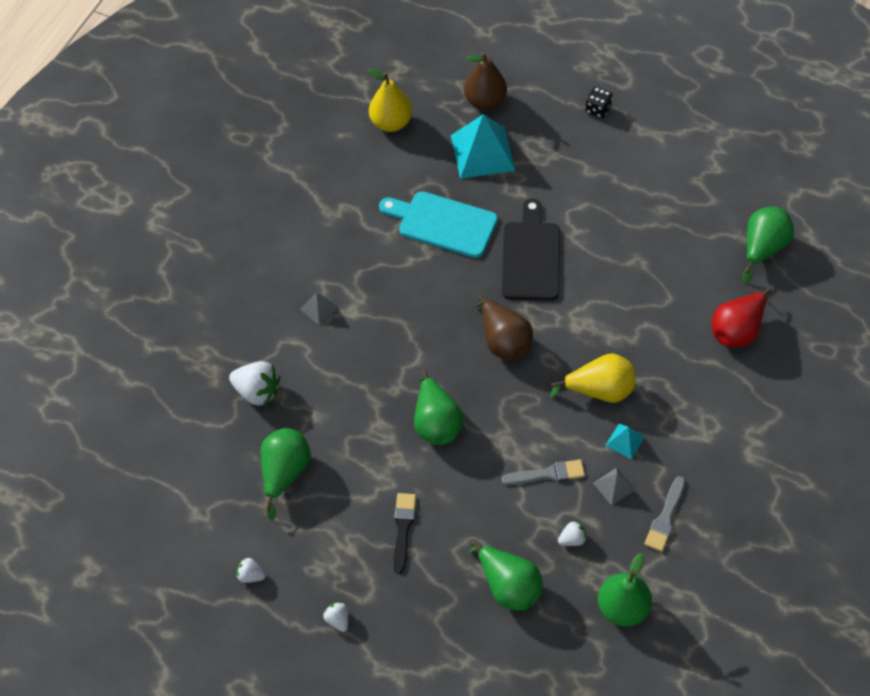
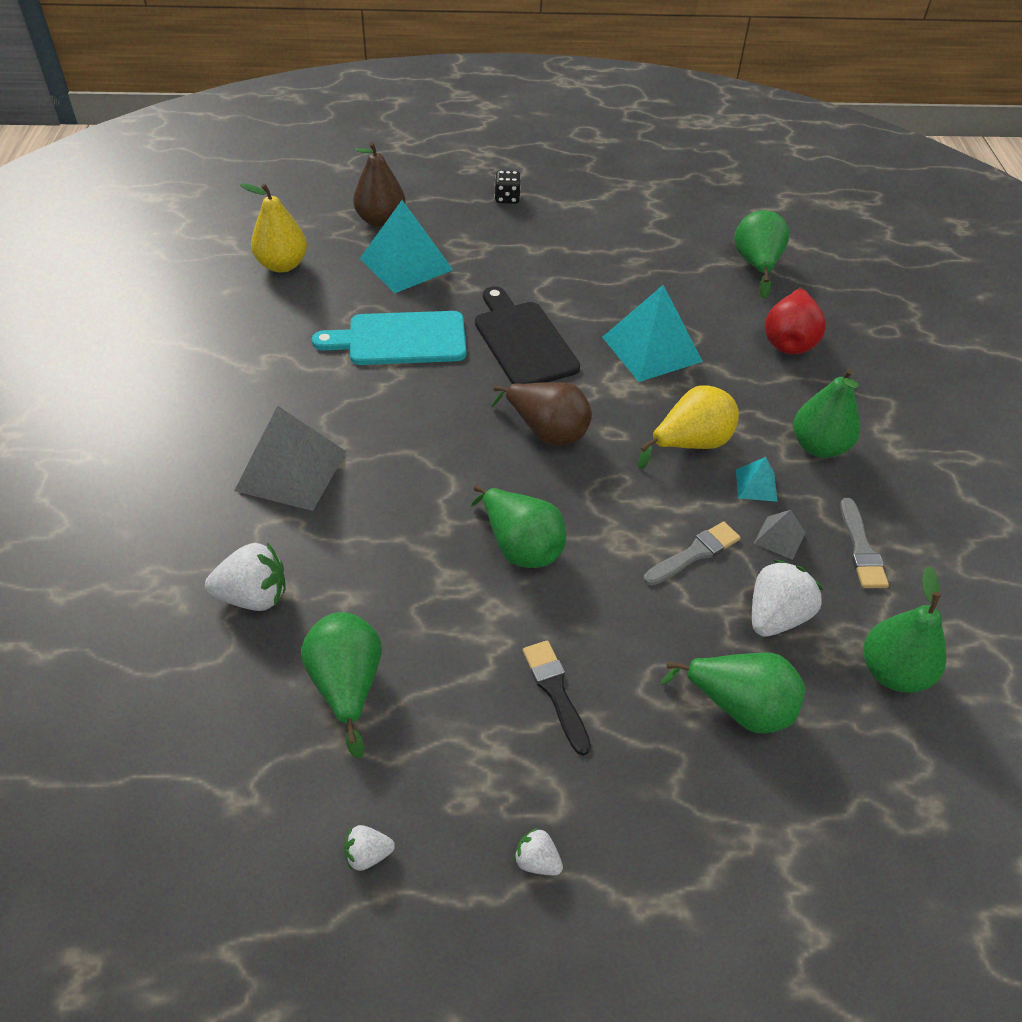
camera: 30 degrees left, 10 degrees down
grey pyramid [300,292,339,325] -> grey pyramid [234,406,346,511], size x2.14
white strawberry [558,521,587,546] -> white strawberry [752,560,823,637], size x1.89
none -> turquoise pyramid [602,285,703,382]
none -> green pear [793,368,860,458]

